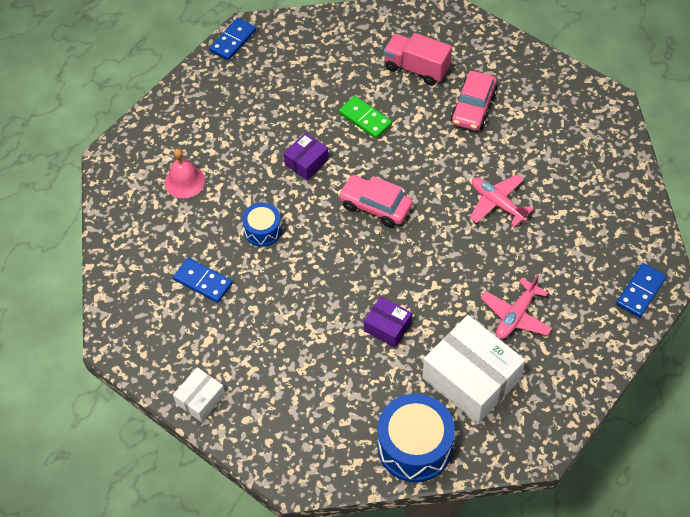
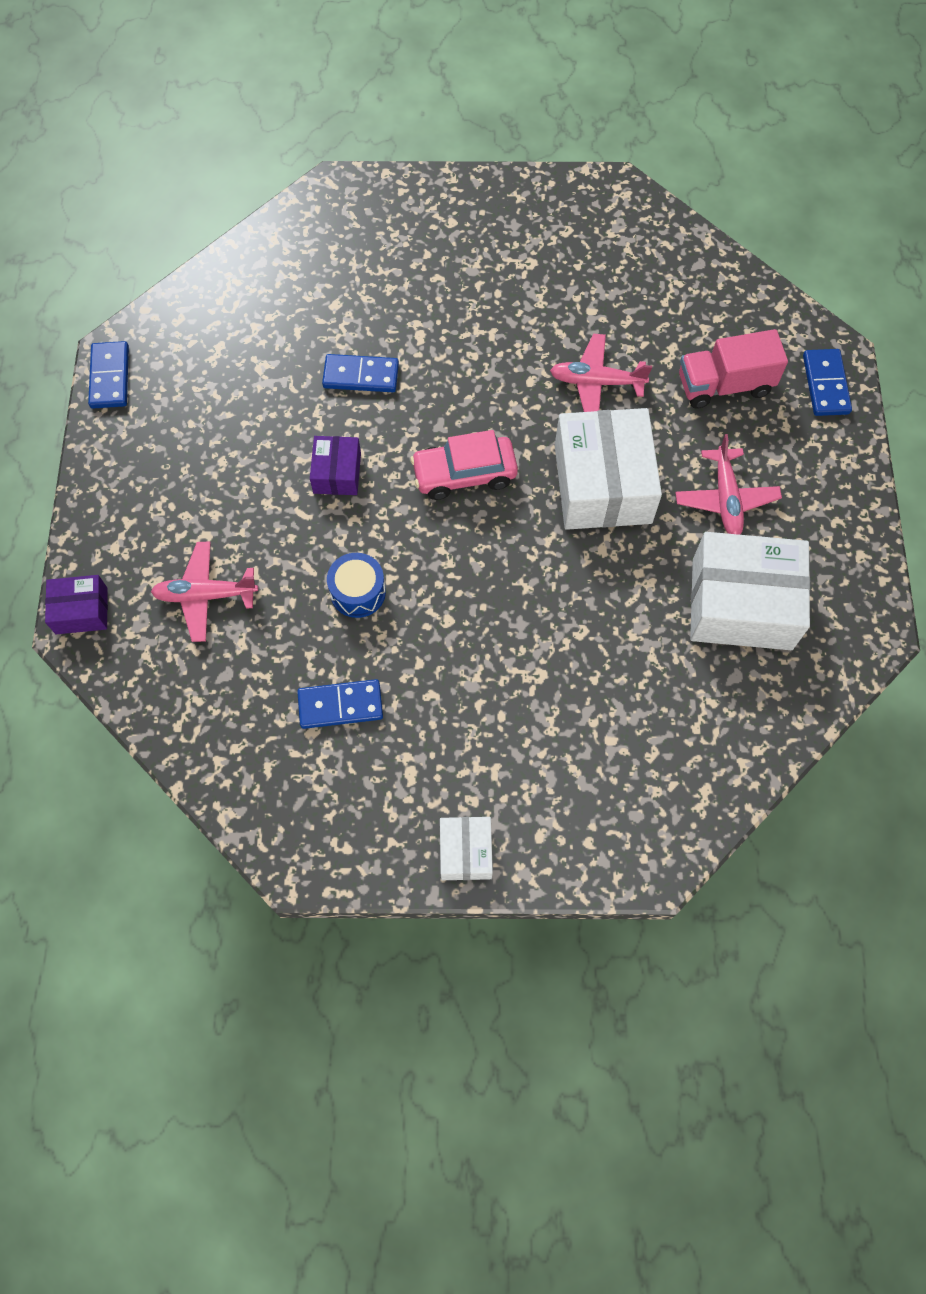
camera: 40 degrees left, 10 degrees up
pink bell [165,148,205,198] -> pink plane [151,541,258,642]
green domino [339,96,392,139] -> blue domino [322,354,399,392]
purple box [364,296,412,348] -> purple box moved to [45,575,108,634]
blue drum [378,394,455,482] -> none
pink truck [384,33,452,86] -> pink truck moved to [679,329,788,409]
pink car [451,71,498,130] -> none
none -> white box [555,408,662,530]

